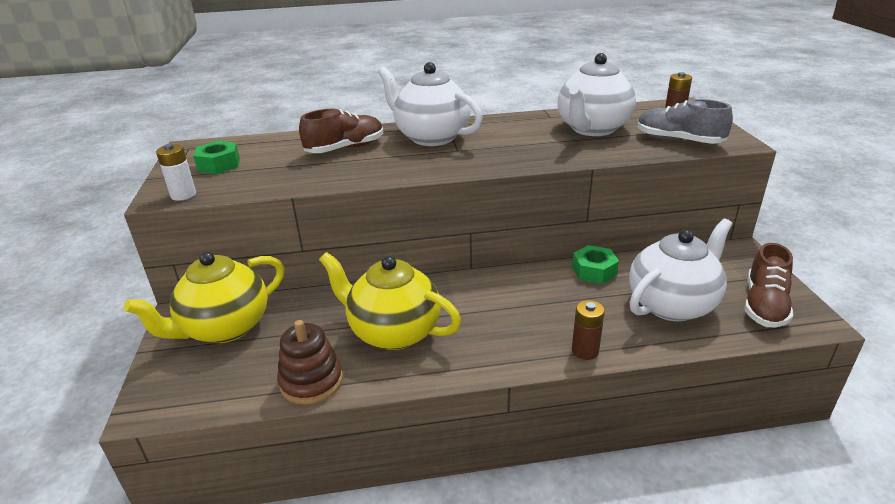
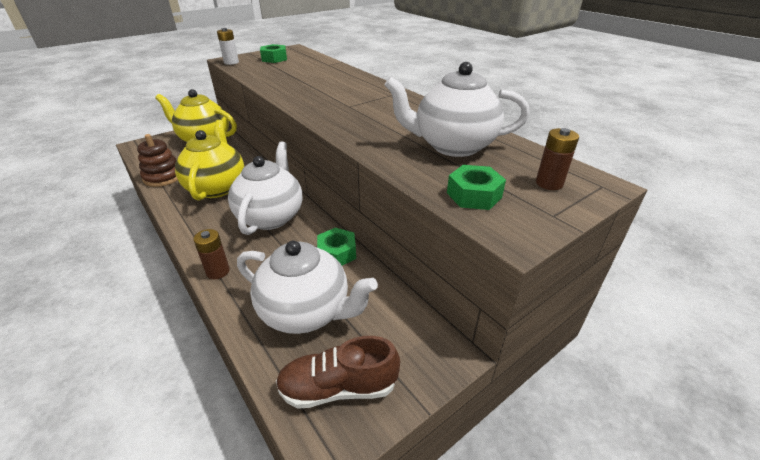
camera: 60 degrees right, 5 degrees up
brown shoe [299,109,383,153] -> none
white teapot [378,62,483,146] -> white teapot moved to [228,142,302,235]
grey shoe [637,99,733,144] -> green nut [447,165,506,210]

